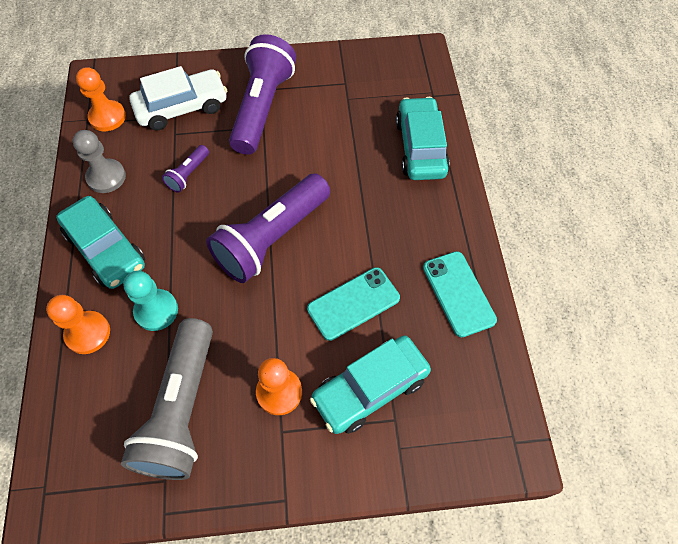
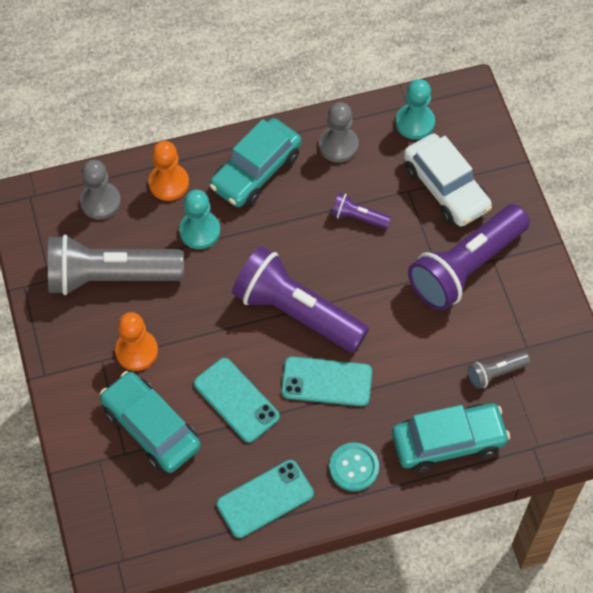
camera: 80 degrees right, 0 degrees up
orange pawn [76,67,126,131] -> turquoise pawn [396,79,435,140]
purple flashlight [229,34,296,155] -> purple flashlight turned 135 degrees clockwise [408,204,530,311]
none -> grey pawn [80,160,121,220]
none -> turquoise phone [281,356,372,406]
none -> turquoise button [329,442,379,491]
none -> grey flashlight [468,352,530,389]

